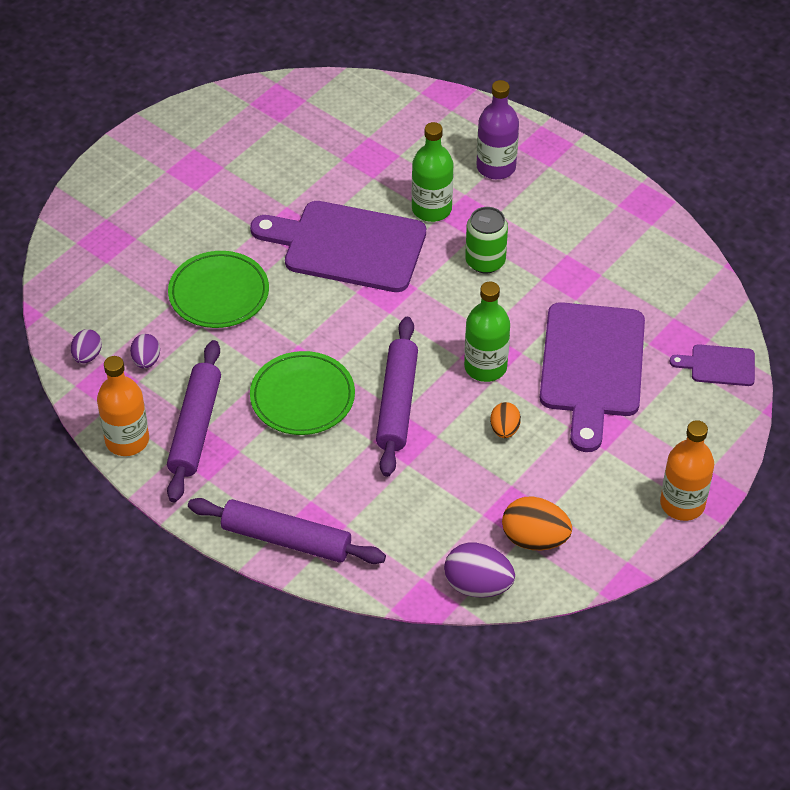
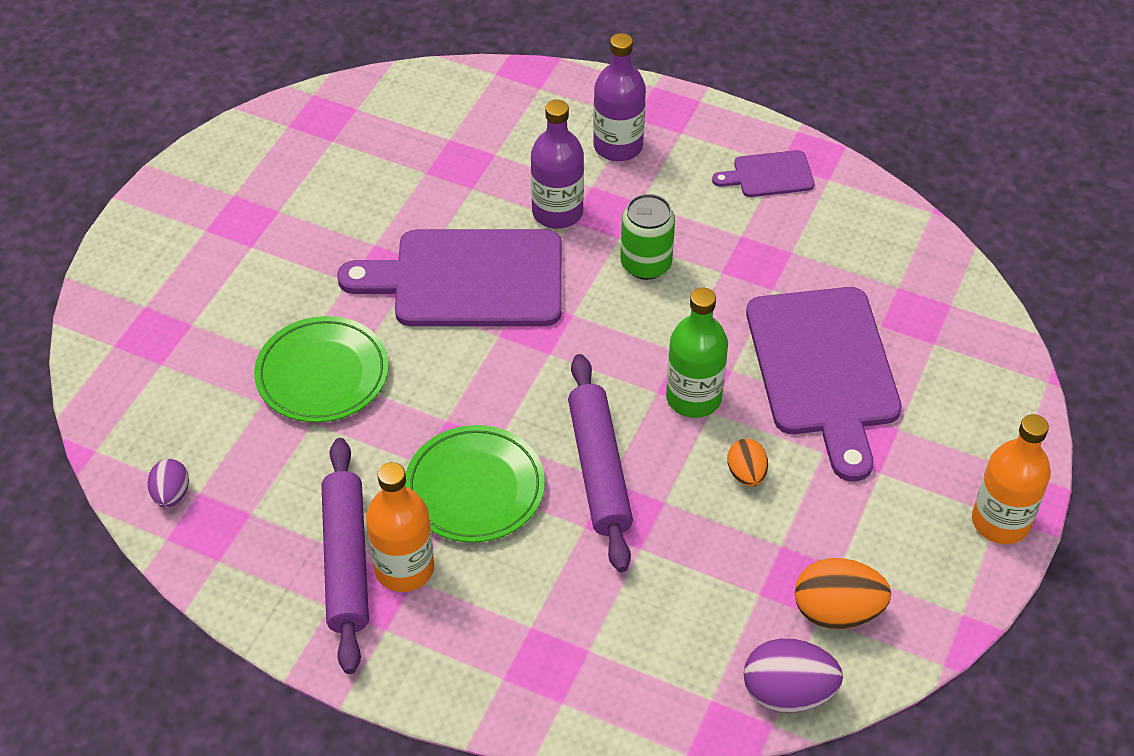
camera: 15 degrees left, 0 degrees up
orange bottle [97,356,149,456] -> orange bottle moved to [366,462,434,592]
purple egg [130,334,160,369] -> none
purple rolling pin [188,498,386,564] -> none
green bottle [412,122,454,222] -> purple bottle [531,100,584,229]
purple cutting board [669,344,755,386] -> purple cutting board moved to [712,150,815,197]

